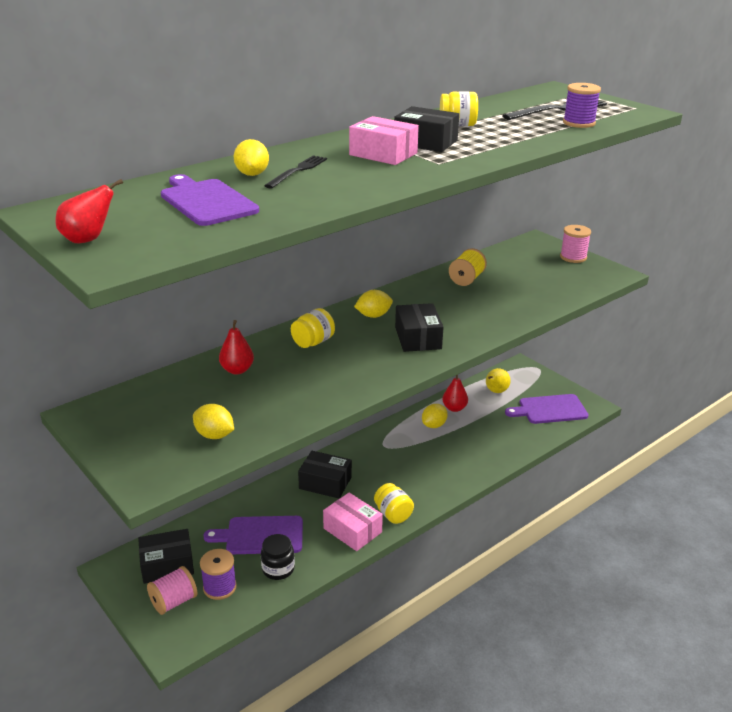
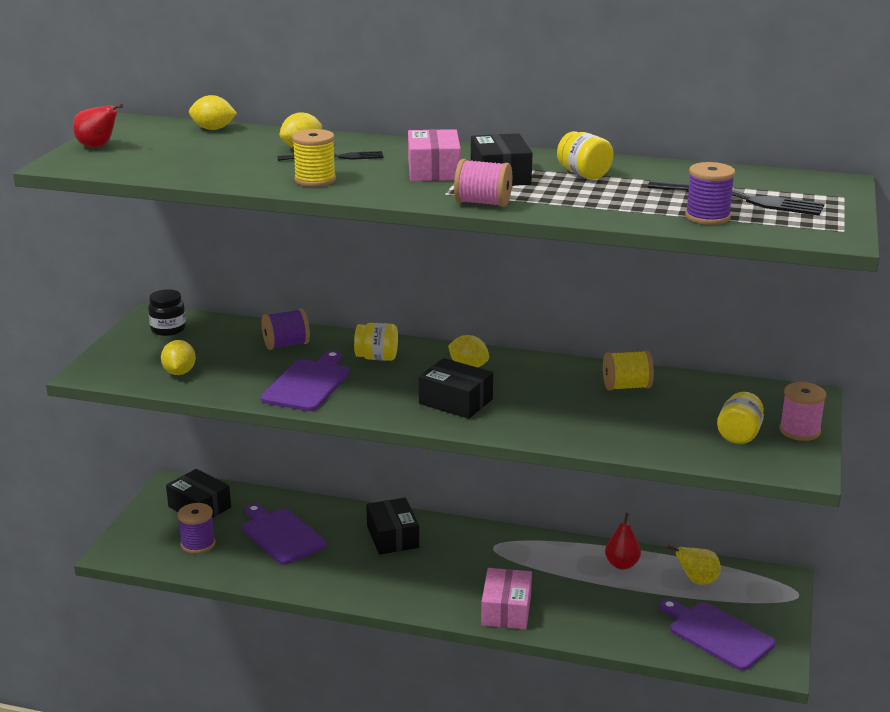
camera: 55 degrees right, 5 degrees down
pink spool [147,566,197,615] -> pink spool moved to [454,159,512,207]
purple cutting board [161,174,259,226] -> purple cutting board moved to [260,350,349,411]
red pear [219,320,254,374] -> purple spool [262,309,310,350]
black jar [261,534,295,580] -> black jar moved to [148,289,186,336]
pink box [323,493,383,551] -> pink box moved to [481,568,532,629]
yellow jar [374,483,414,524] -> yellow jar moved to [717,392,764,444]
black box [395,303,443,352] -> black box turned 75 degrees clockwise [419,358,493,419]
yellow lemon [422,404,448,428] -> yellow lemon moved to [189,95,237,130]
none -> yellow spool [292,129,336,187]

